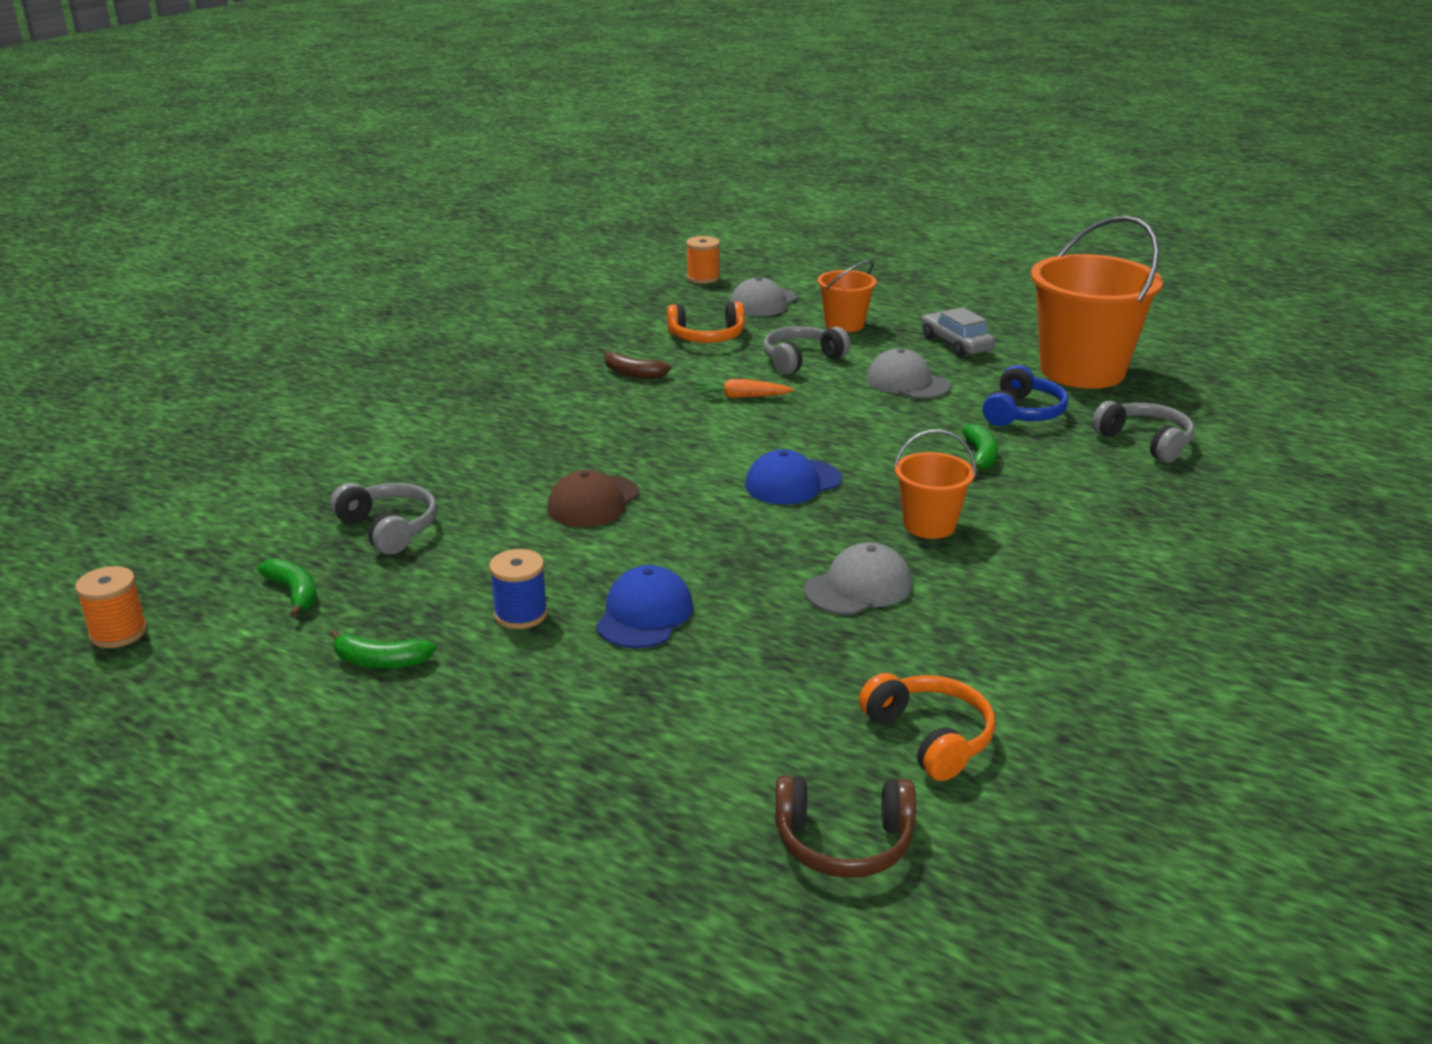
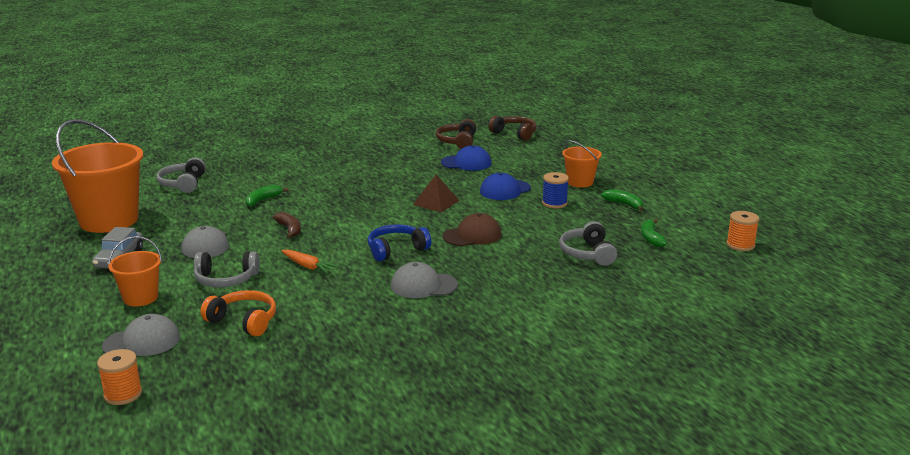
camera: 145 degrees left, 5 degrees down
brown banana [605,350,671,379] -> brown banana moved to [273,212,301,239]
blue cap [745,449,842,505] -> blue cap moved to [441,145,491,171]
grey cap [804,542,912,615] -> grey cap moved to [391,262,458,298]
orange headphones [859,673,995,781] -> brown headphones [436,119,476,149]
orange bucket [894,430,976,539] -> orange bucket moved to [562,140,602,188]
blue headphones [983,365,1068,426] -> blue headphones moved to [368,224,431,262]
none -> brown pyramid [413,175,460,212]

